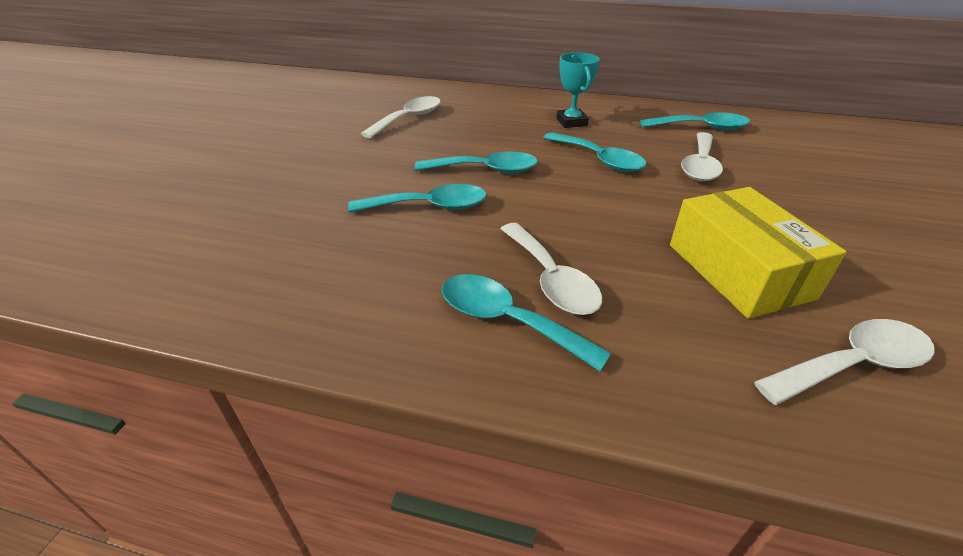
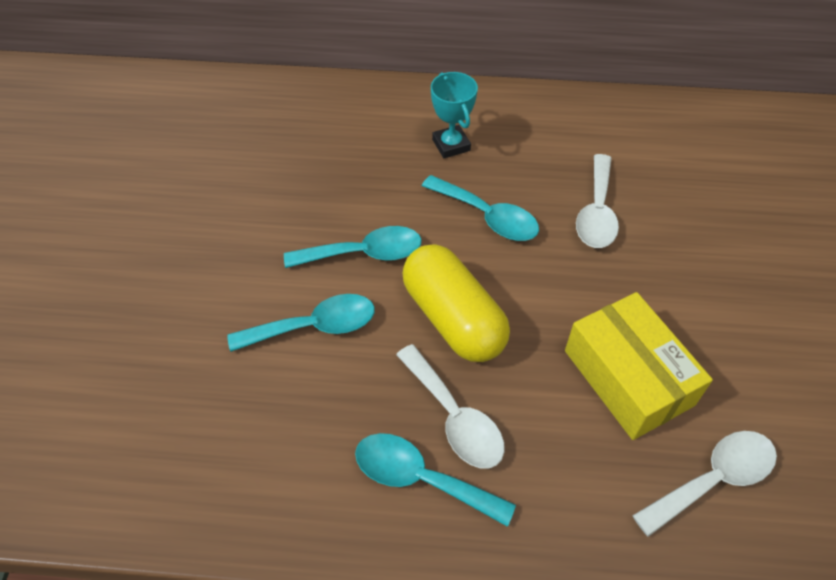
camera: 10 degrees left, 15 degrees up
white spoon [361,96,441,139] -> none
turquoise spoon [640,112,750,130] -> none
none -> yellow capsule [402,244,510,362]

